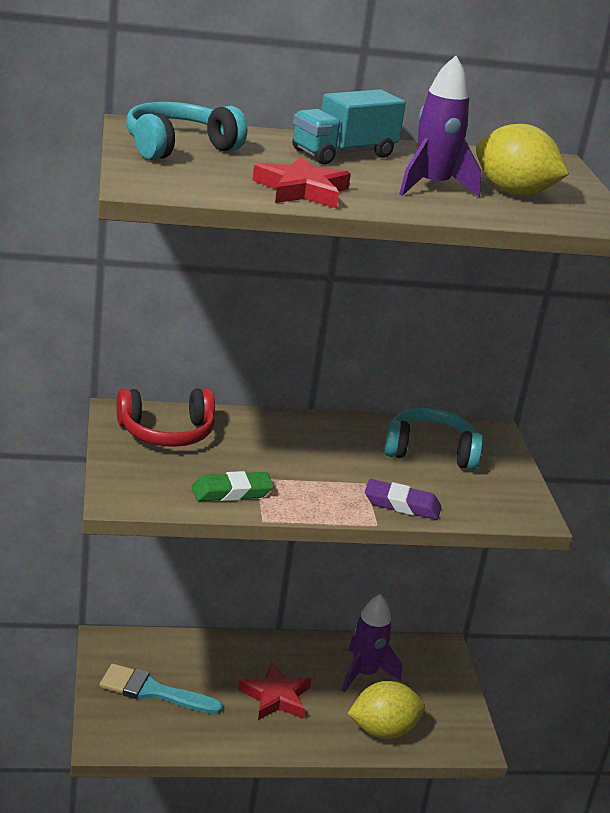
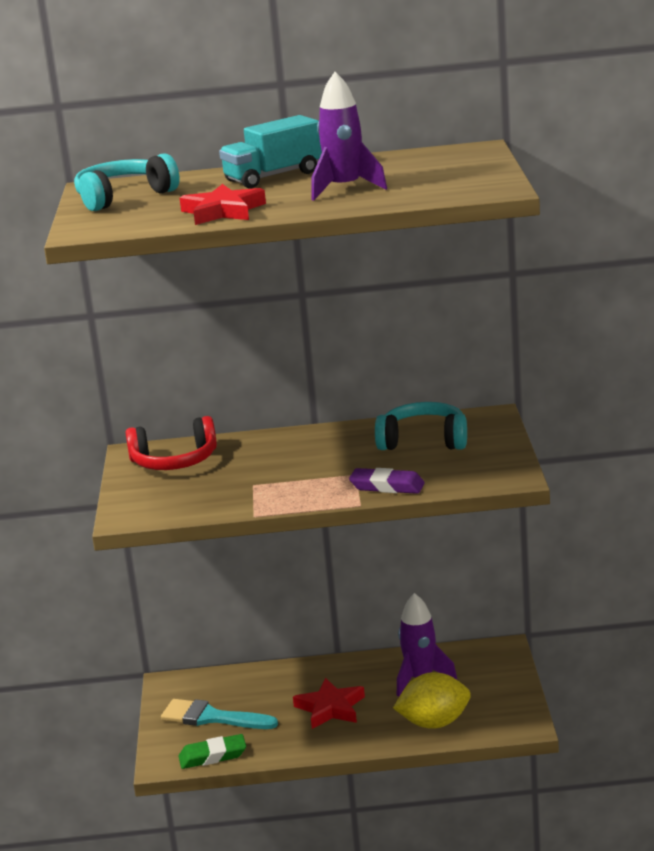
camera: 10 degrees right, 5 degrees down
green eraser [192,471,274,501] -> green eraser moved to [178,734,246,769]
yellow lemon [476,124,569,195] -> none

